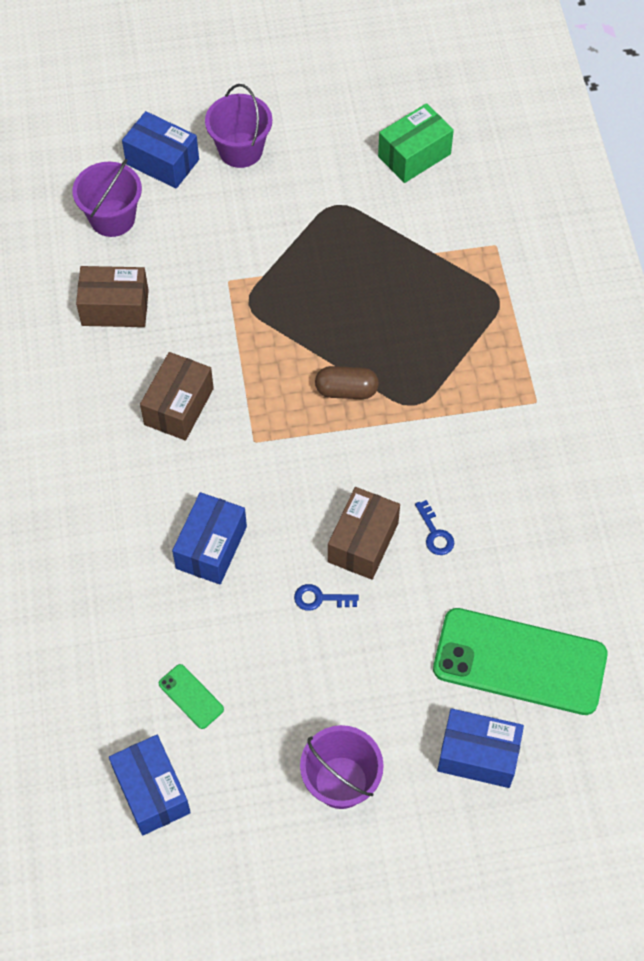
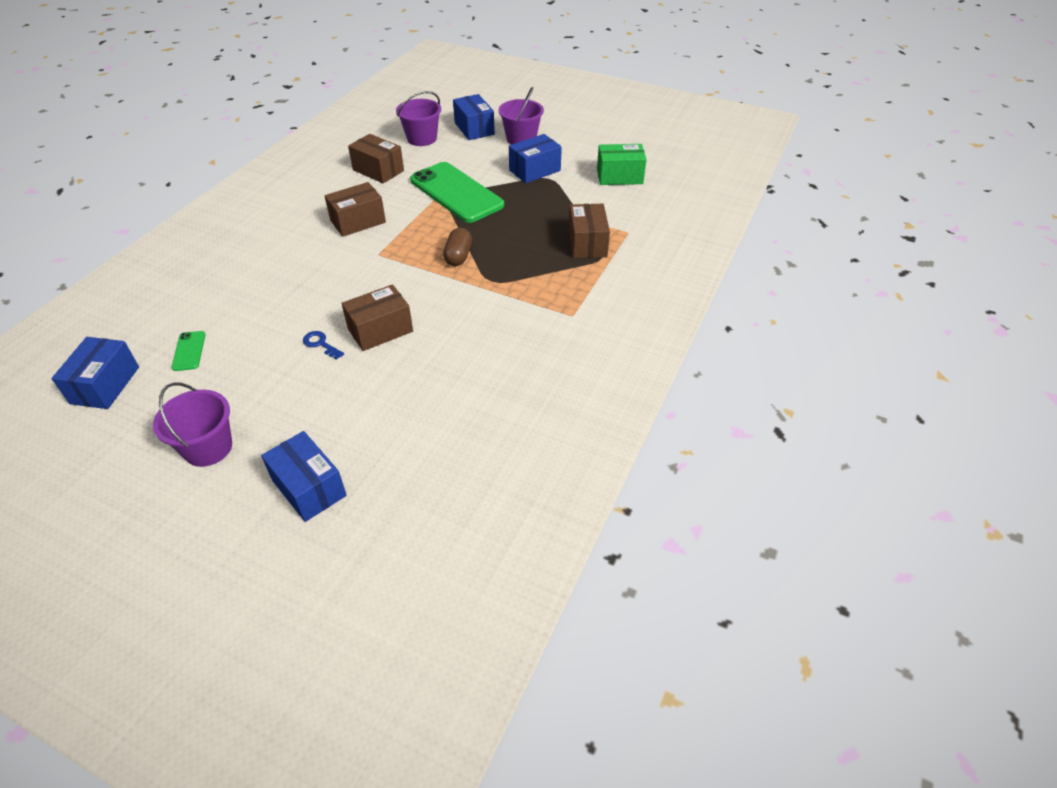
camera: 35 degrees right, 15 degrees down
blue box [172,492,247,584] -> blue box moved to [509,134,562,183]
brown capsule [315,366,379,399] -> brown capsule turned 60 degrees clockwise [443,228,472,266]
blue key [415,500,454,555] -> none
green phone [433,608,607,715] -> green phone moved to [410,162,504,223]
none -> brown box [569,204,610,258]

